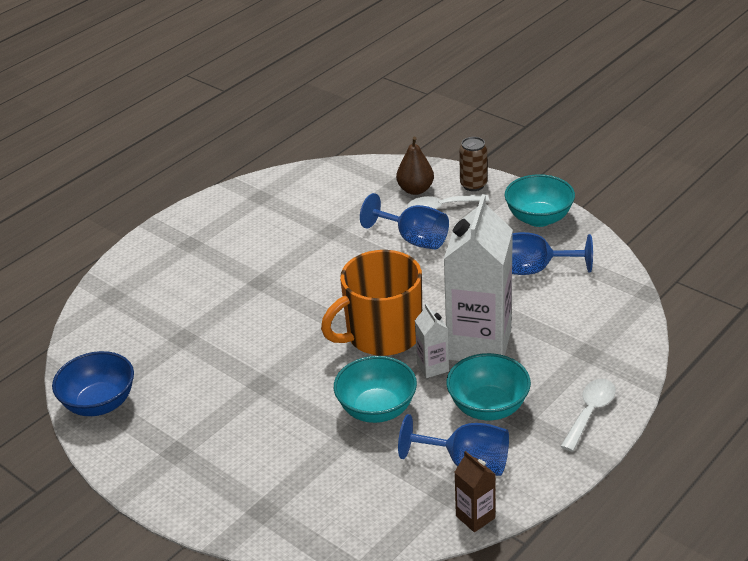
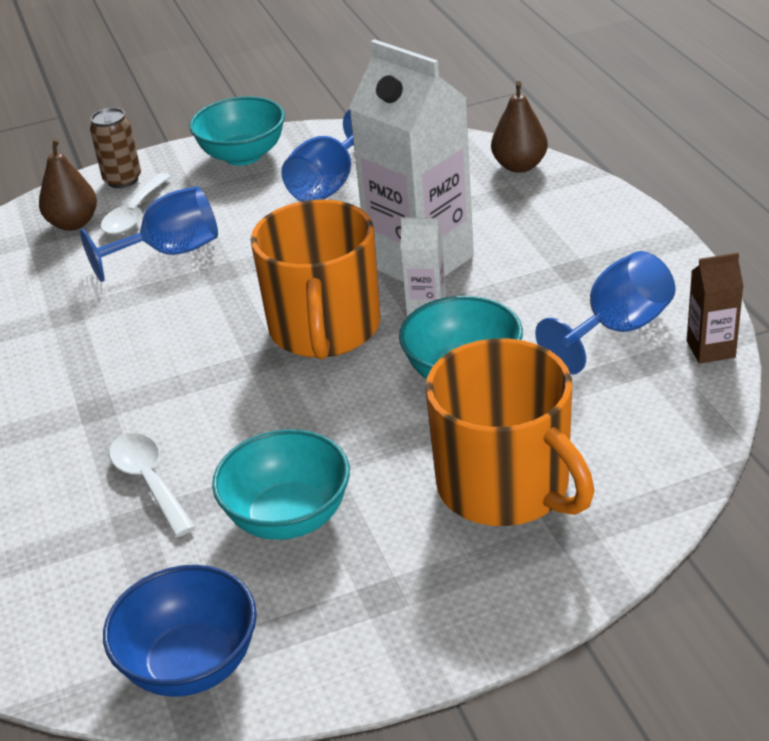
camera: 60 degrees left, 0 degrees up
turquoise bowl [447,353,531,420] -> turquoise bowl moved to [212,429,350,540]
white spoon [560,379,616,452] -> white spoon moved to [109,433,196,537]
none -> orange mug [425,338,595,526]
none -> brown pear [491,81,548,173]

